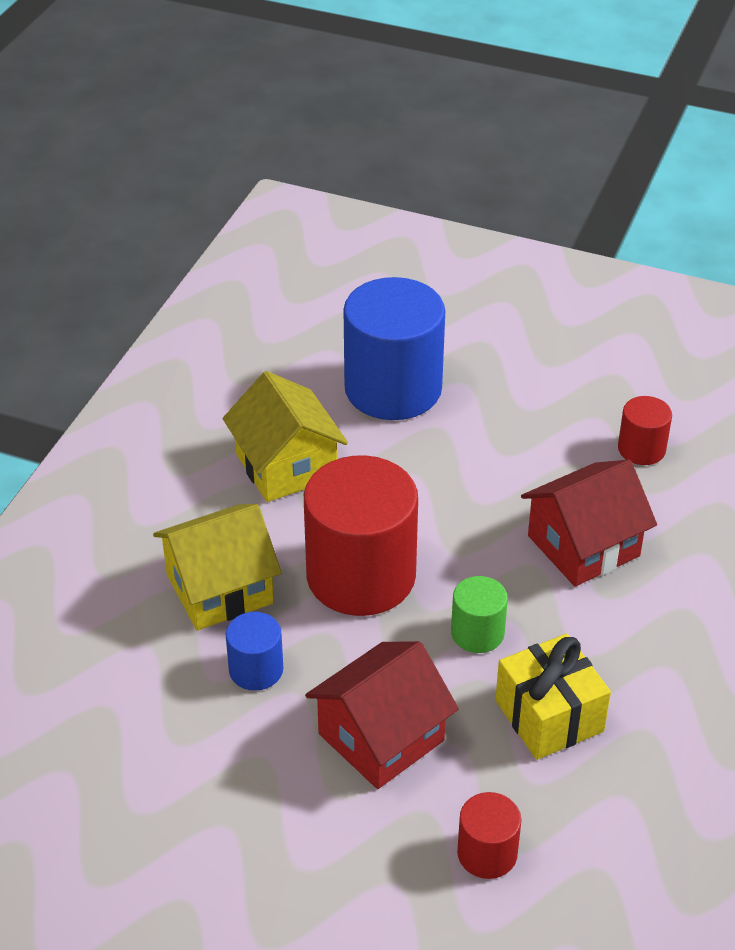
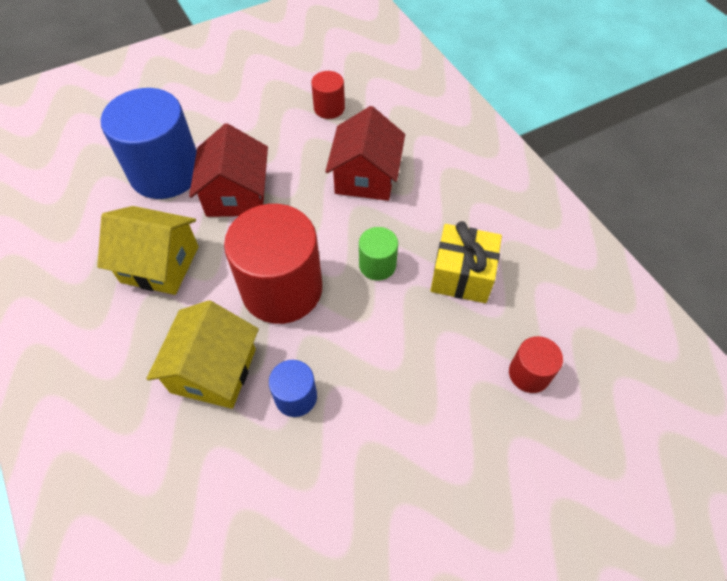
camera: 50 degrees left, 15 degrees up
red house [305,641,459,789] -> red house moved to [189,123,268,217]

